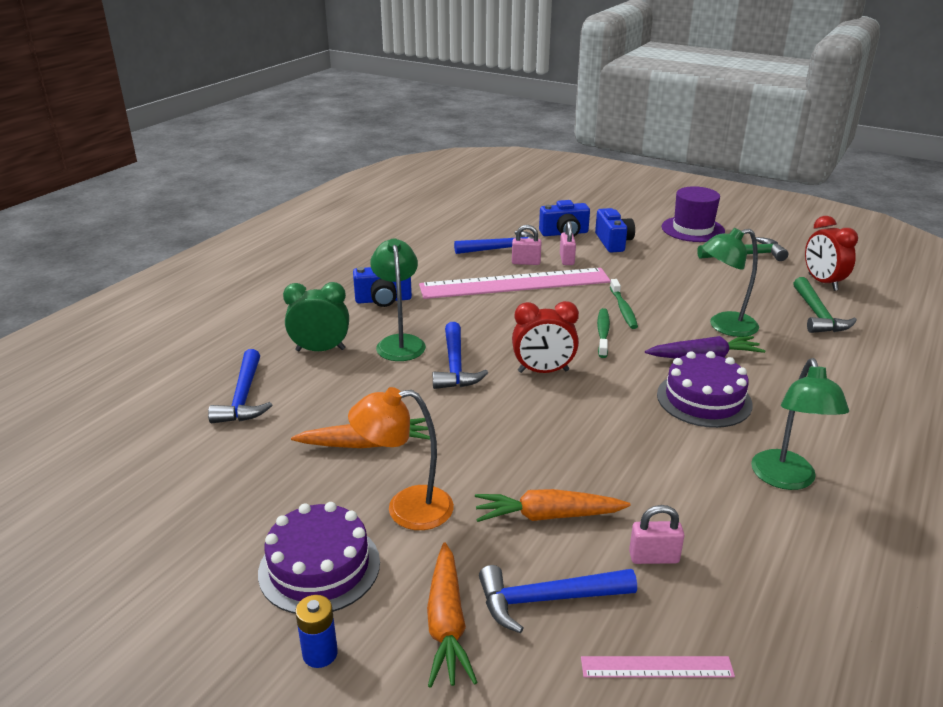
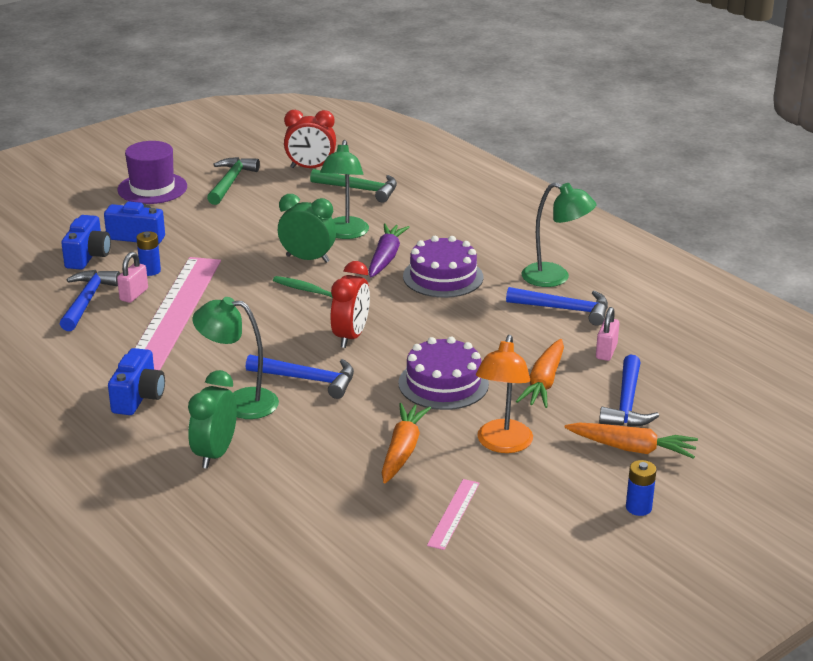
camera: 70 degrees left, 0 degrees up
blue hammer [208,349,272,423] -> blue hammer moved to [506,287,608,326]
purple cake [258,502,380,614] -> purple cake moved to [398,337,489,410]
pink padlock [560,221,576,265] -> blue battery [136,231,161,276]
pink ruler [581,656,735,678] -> pink ruler moved to [427,479,480,550]
green toothbrush [610,279,638,329] -> none
none -> green clock [278,194,336,263]

